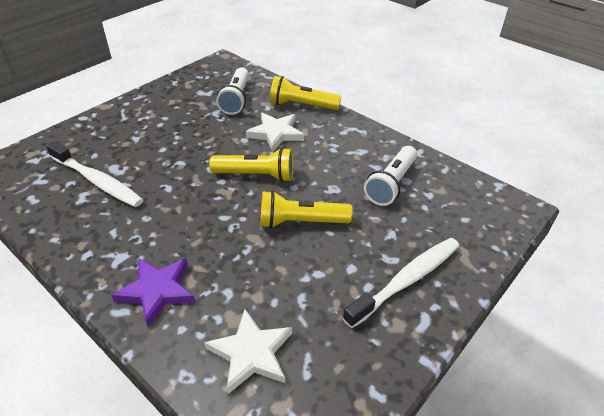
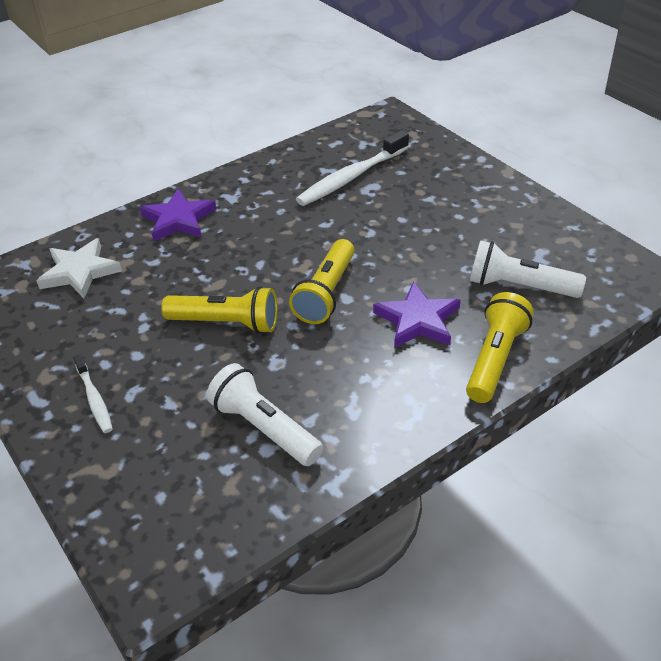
camera: 105 degrees right, 0 degrees up
white star [246,112,304,152] -> purple star [373,281,461,348]
yellow flashlight [260,190,353,229] -> yellow flashlight turned 90 degrees clockwise [161,286,278,334]
white toothbrush [343,238,459,328] -> white toothbrush [73,354,113,433], size x0.55

